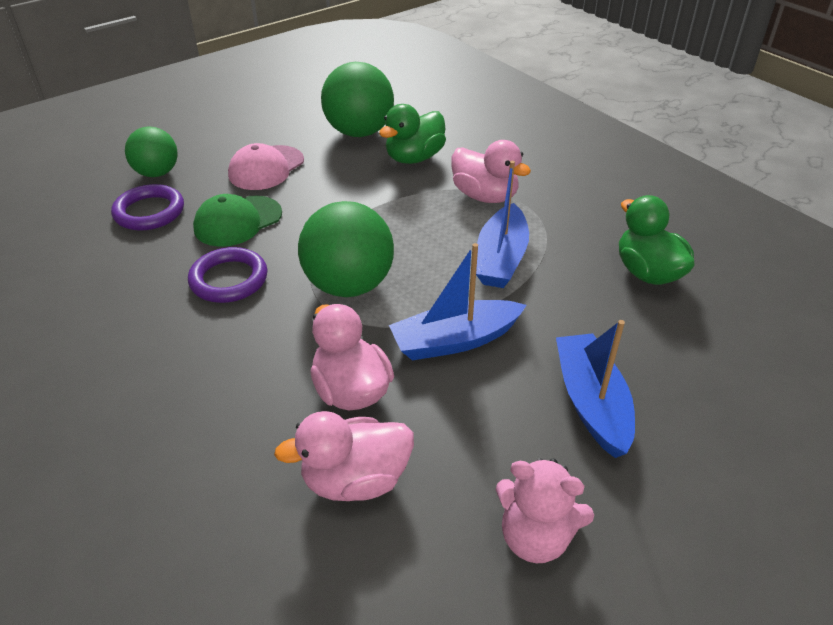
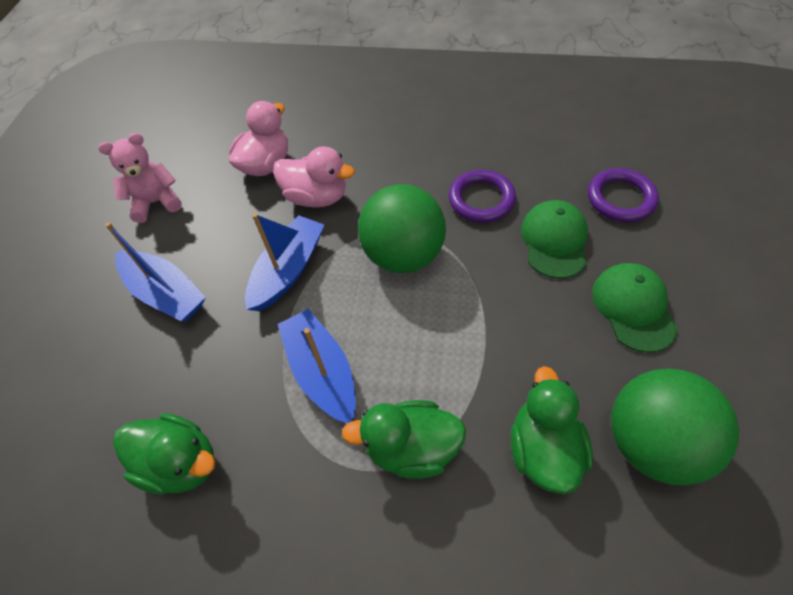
camera: 140 degrees right, 15 degrees up
green ball [125,127,178,177] -> none
pink cap [228,143,304,190] -> green cap [592,263,678,353]
pink duck [451,140,531,203] -> green duck [342,400,466,479]

